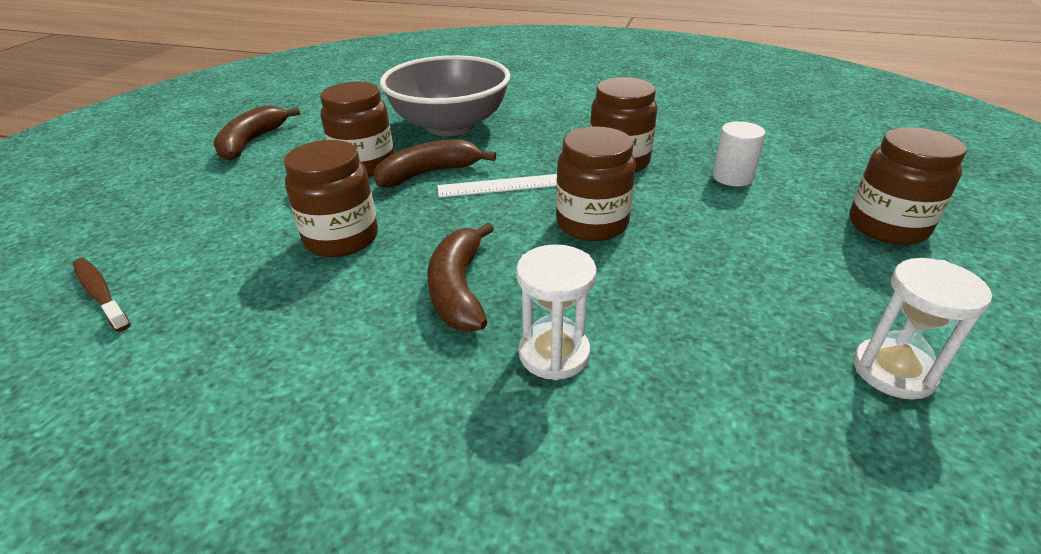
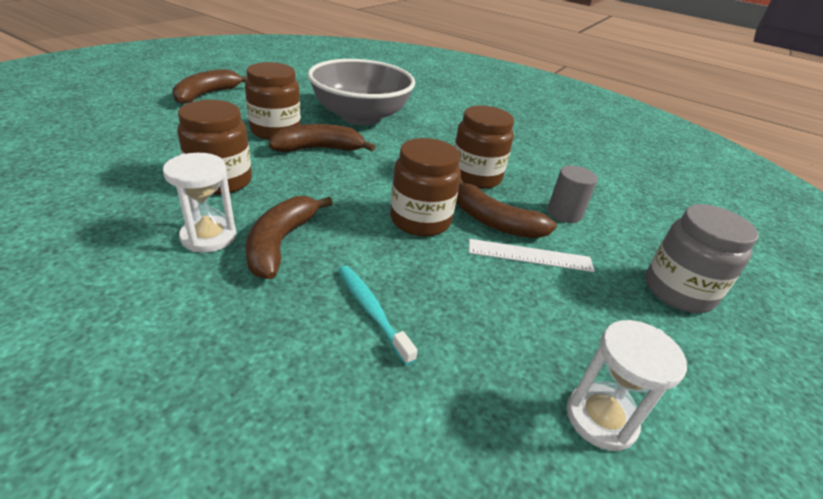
camera: 10 degrees right, 0 degrees up
brown toothbrush [73,258,130,332] -> none
white ruler [437,174,557,198] -> white ruler moved to [469,239,595,272]
white hourglass [516,244,597,380] -> white hourglass moved to [163,153,237,253]
white cylinder [712,121,765,186] -> grey cylinder [548,165,598,223]
brown jar [849,127,967,245] -> grey jar [645,204,759,313]
none -> turquoise toothbrush [339,266,418,365]
none -> brown banana [456,177,557,238]

